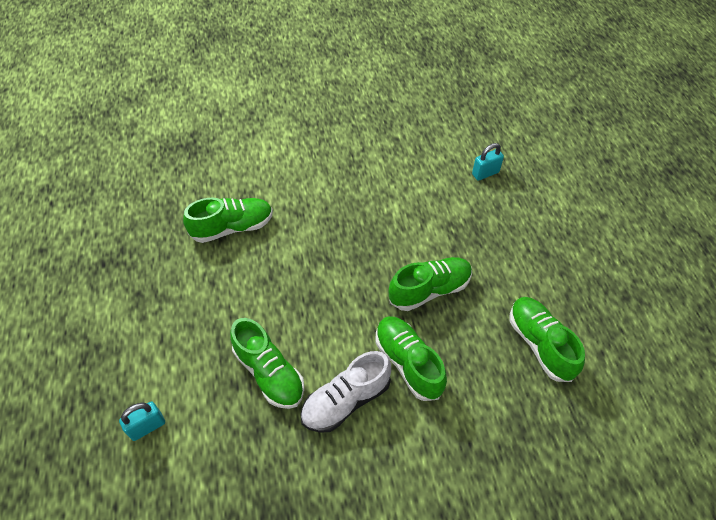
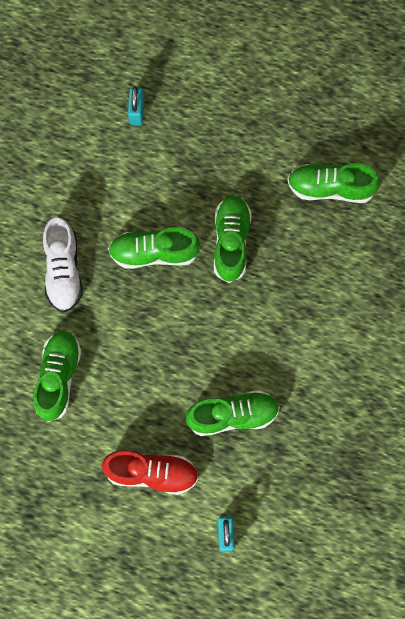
camera: 60 degrees left, 20 degrees up
white shoe [300,351,391,433] -> white shoe moved to [43,218,83,312]
green shoe [376,316,447,401] -> green shoe moved to [108,227,200,269]
none -> red shoe [102,450,199,495]

